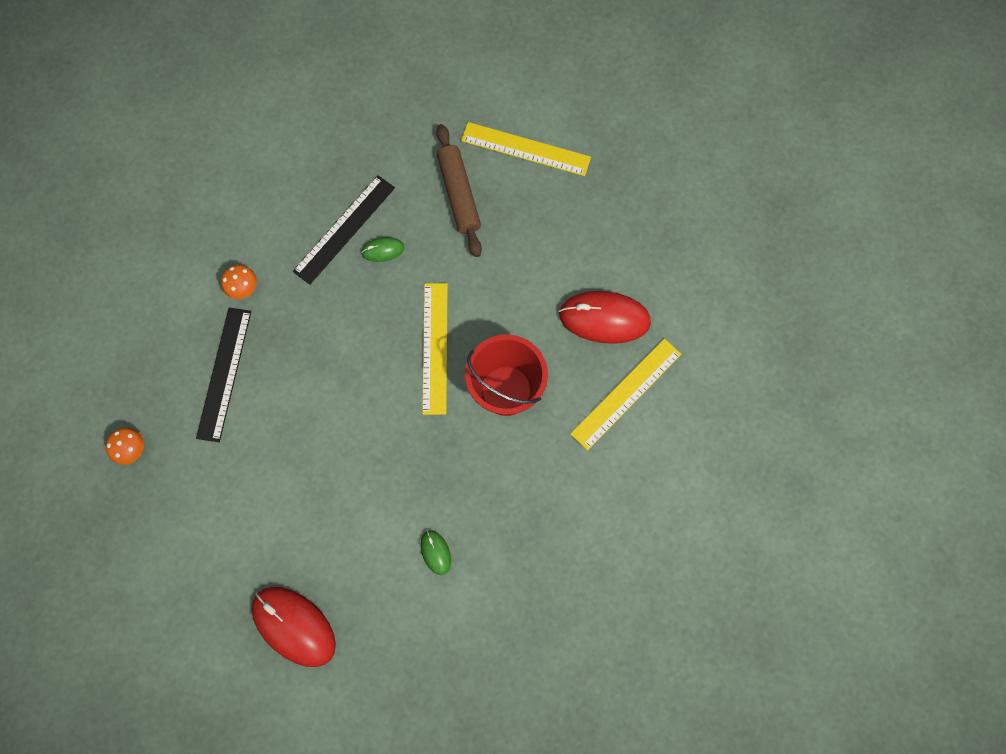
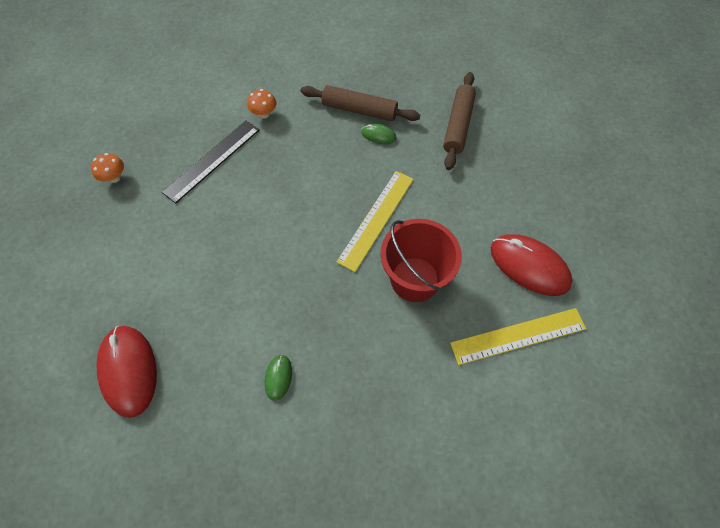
camera: 30 degrees right, 10 degrees down
black ruler [293,175,395,285] -> brown rolling pin [301,85,420,121]
yellow ruler [461,122,591,176] -> none

